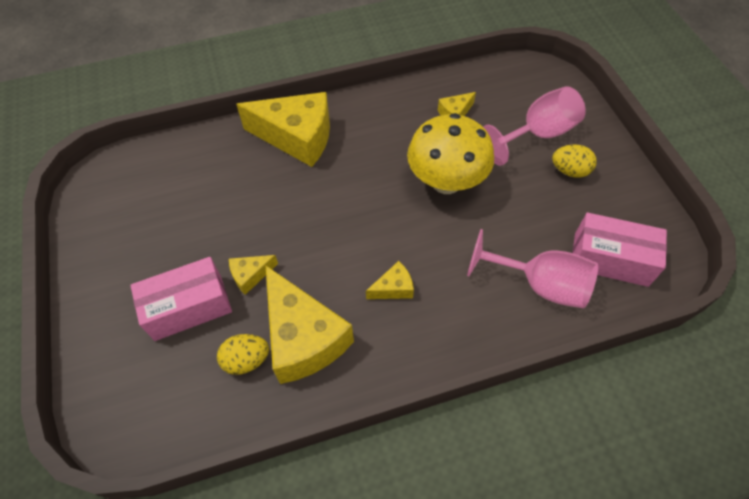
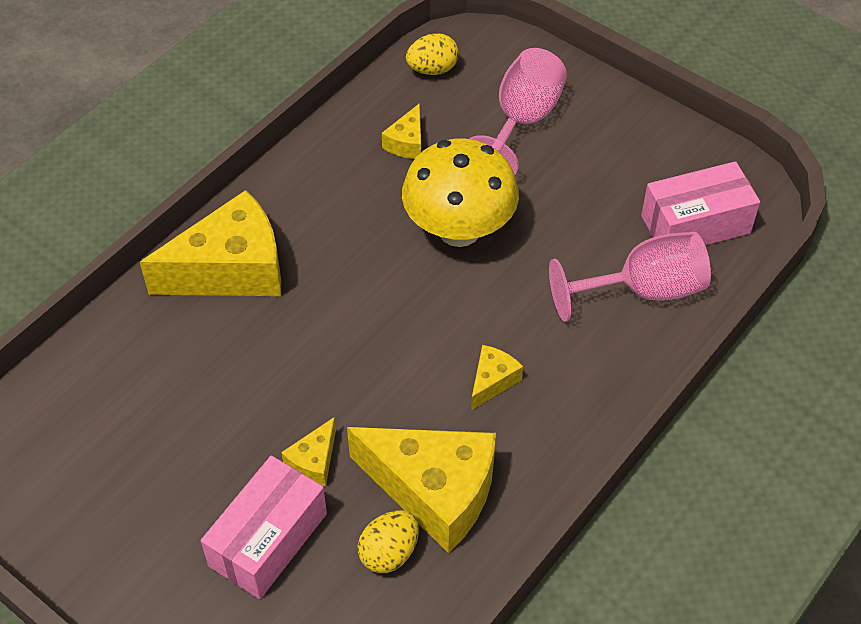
camera: 35 degrees left, 5 degrees down
yellow egg [552,144,597,178] -> yellow egg moved to [406,33,459,75]

